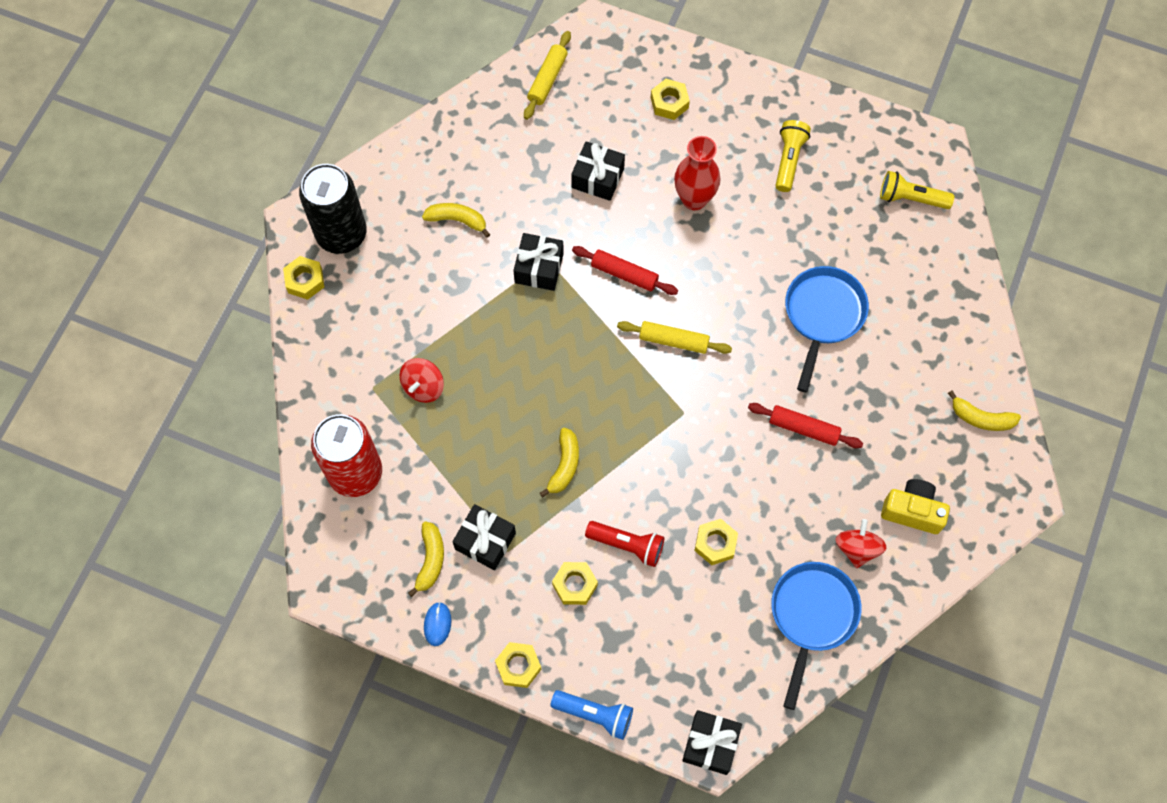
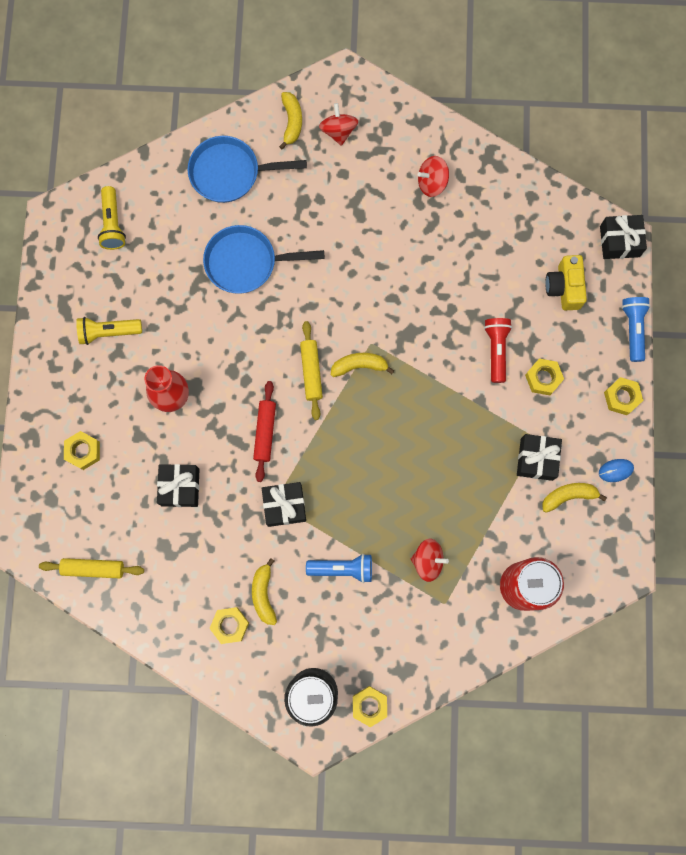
camera: 110 degrees left, 10 degrees up
yellow banana [540,427,579,497] -> yellow banana moved to [331,353,394,377]
yellow nut [694,519,738,565] -> yellow nut moved to [209,607,249,644]
red rolling pin [748,403,863,448] -> none
blue pan [771,562,862,710] -> blue pan moved to [188,136,307,203]
yellow camera [881,479,950,534] -> yellow camera moved to [545,255,587,310]
none -> blue flashlight [306,554,372,583]
none -> red spinning top [319,103,358,146]

